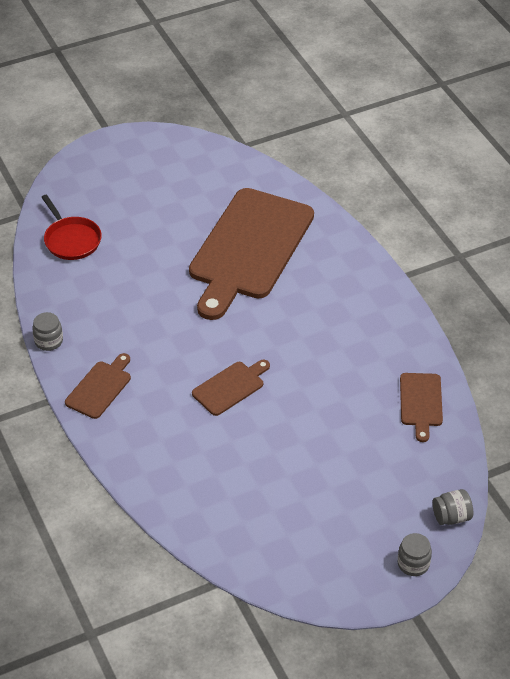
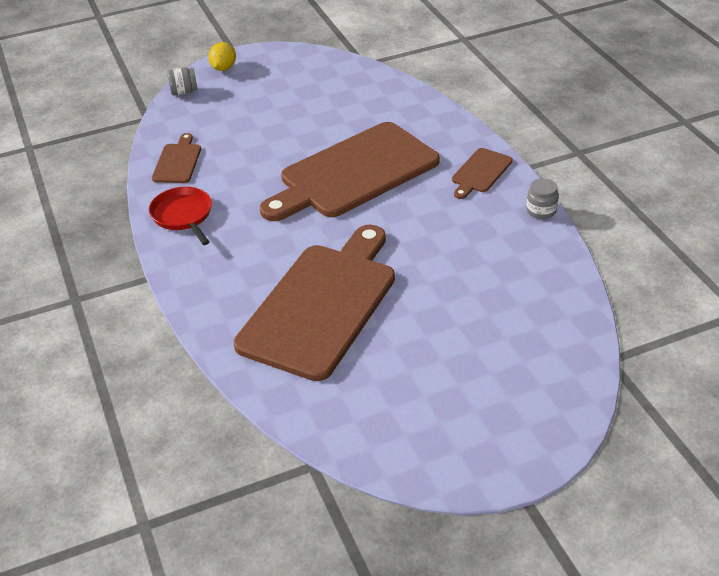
camera: 175 degrees left, 5 degrees down
red pan [41,195,102,260] -> red pan moved to [149,187,212,245]
brown cutting board [192,360,270,416] -> brown cutting board [260,122,440,221], size x2.29
grey jar [398,533,432,576] -> yellow lemon [208,42,236,71]

